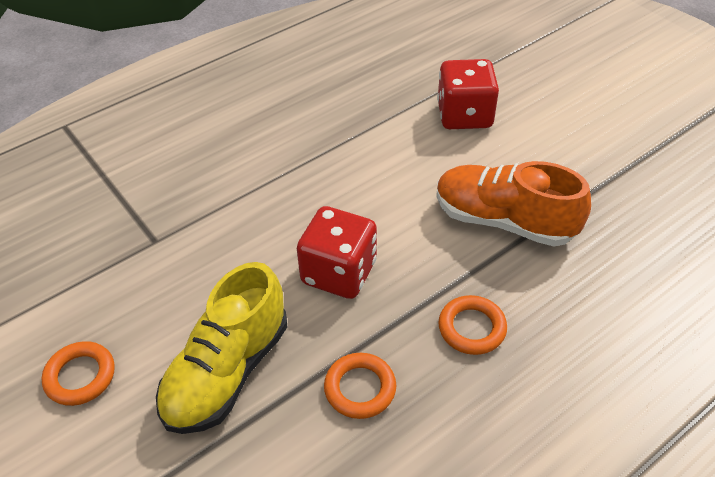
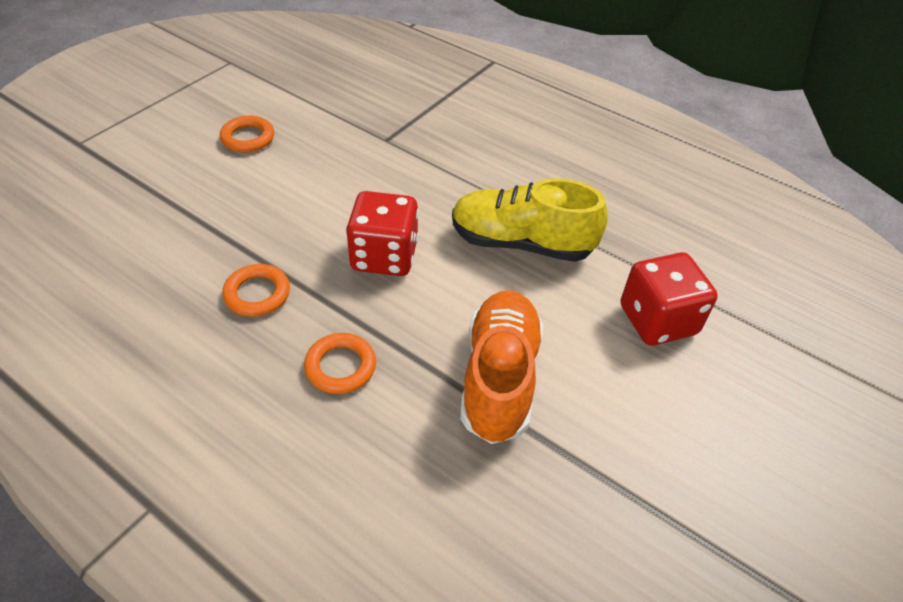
camera: 70 degrees right, 0 degrees up
yellow shoe [156,262,287,434] -> yellow shoe moved to [452,178,608,262]

